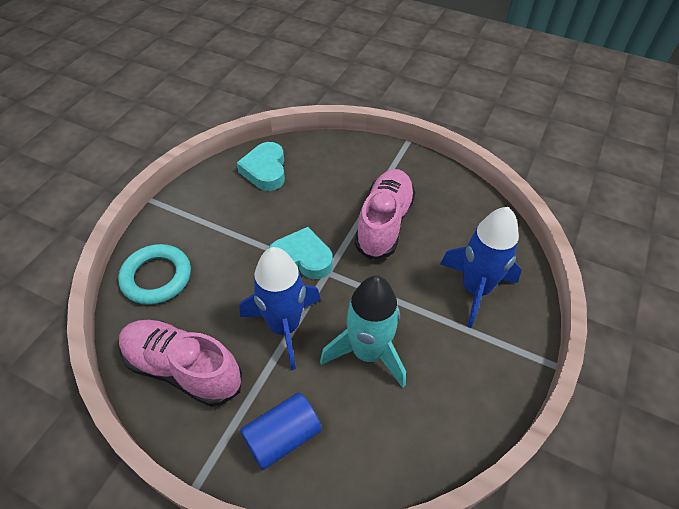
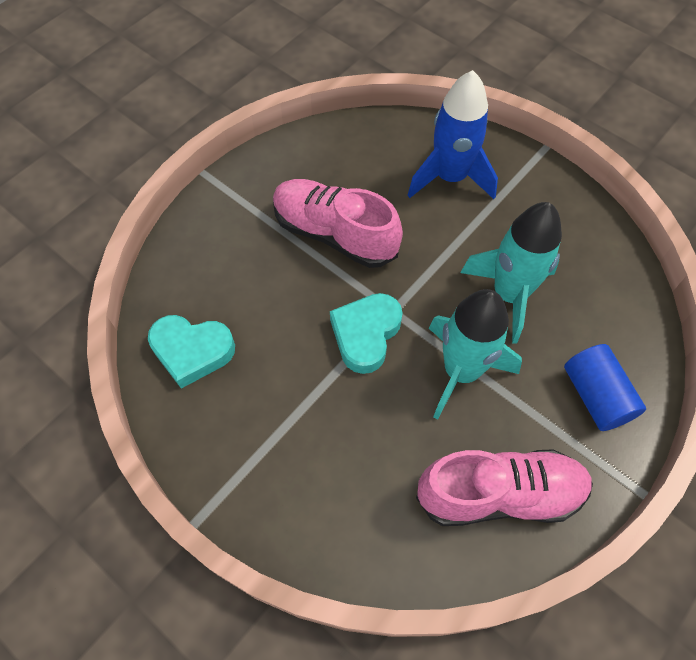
camera: 75 degrees left, 10 degrees up
turquoise ring [118,244,191,305] -> none
pink shoe [119,320,242,407] -> pink shoe turned 135 degrees counterclockwise [416,449,593,526]
blue rocket [239,247,321,370] -> turquoise rocket [429,289,522,420]

